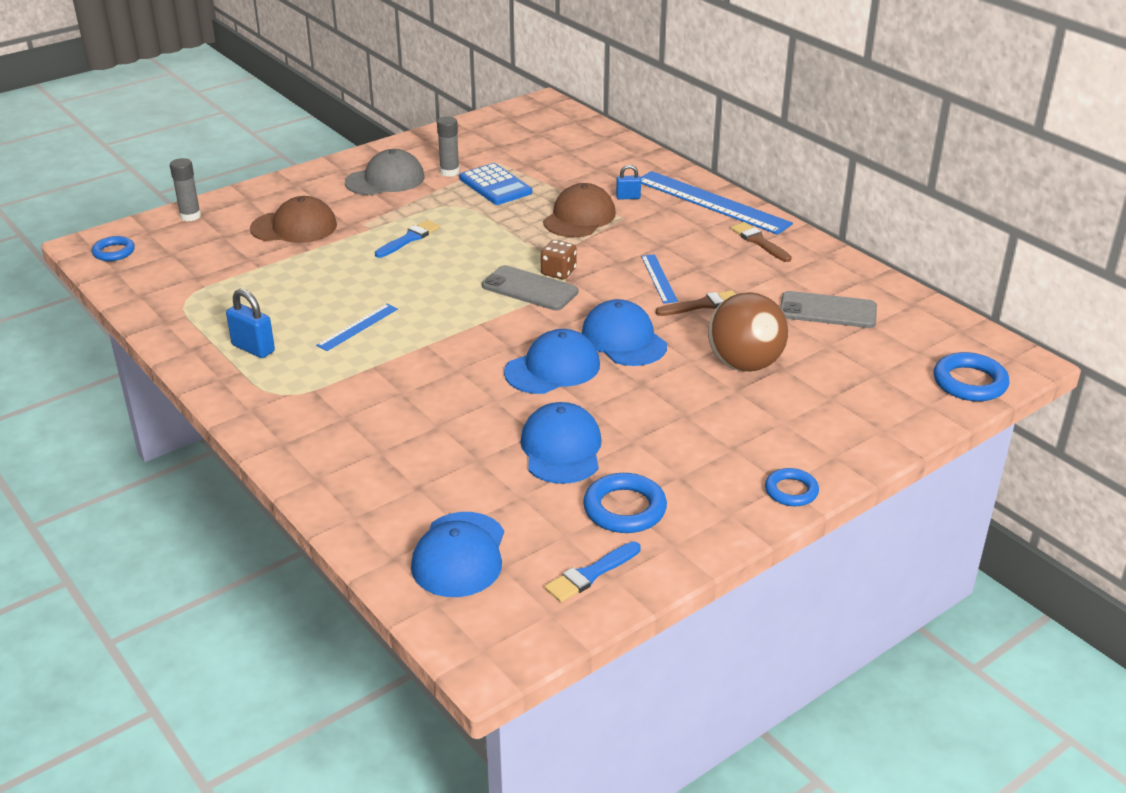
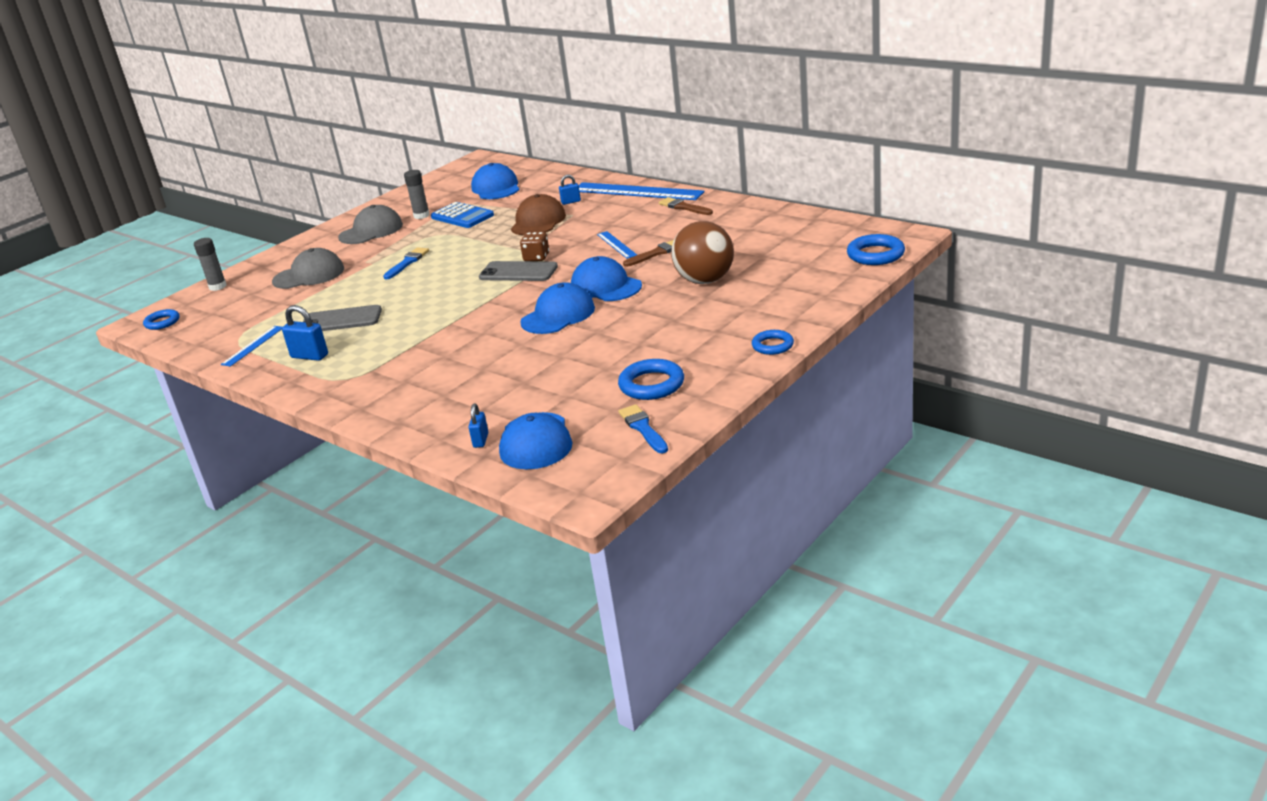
camera: 10 degrees left, 5 degrees down
brown cap [250,196,337,243] -> grey cap [272,248,344,289]
blue ruler [316,304,398,351] -> blue ruler moved to [221,326,282,367]
blue cap [520,402,602,484] -> blue cap moved to [471,163,520,199]
blue brush [545,542,641,602] -> blue brush turned 120 degrees clockwise [619,404,668,453]
grey phone [780,291,877,328] -> grey phone moved to [303,305,382,331]
none -> blue padlock [468,403,488,448]

